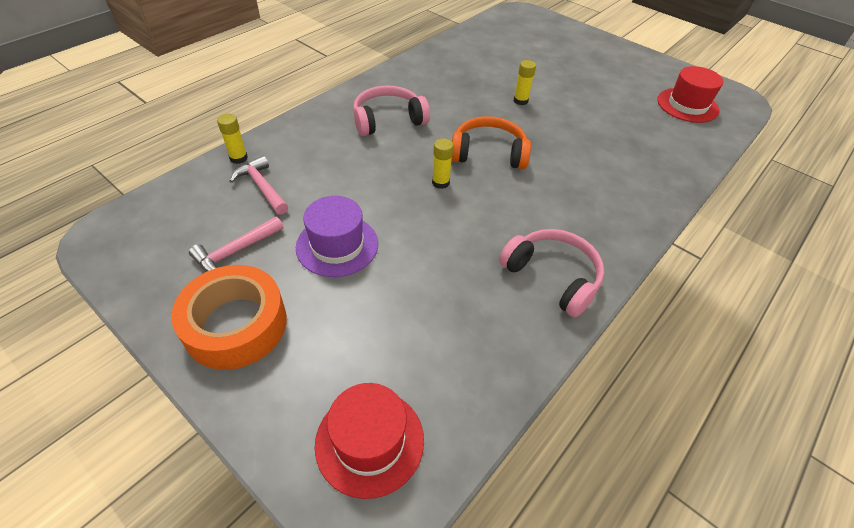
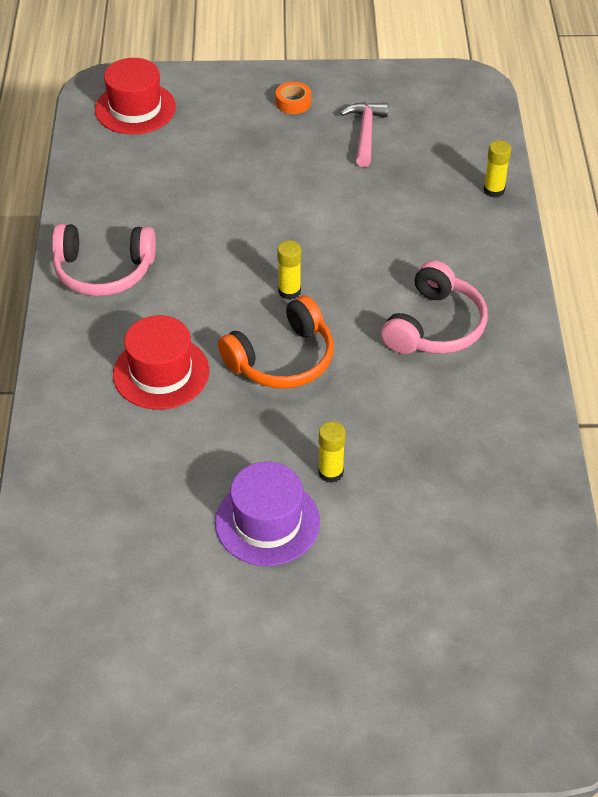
camera: 140 degrees right, 0 degrees up
orange tape [171,265,287,370] -> orange tape [276,82,311,114], size x0.42
pink hammer [230,156,288,215] -> none
purple hat [296,196,378,277] -> purple hat moved to [215,462,320,566]
red hat [657,66,723,123] -> red hat moved to [113,315,209,410]

